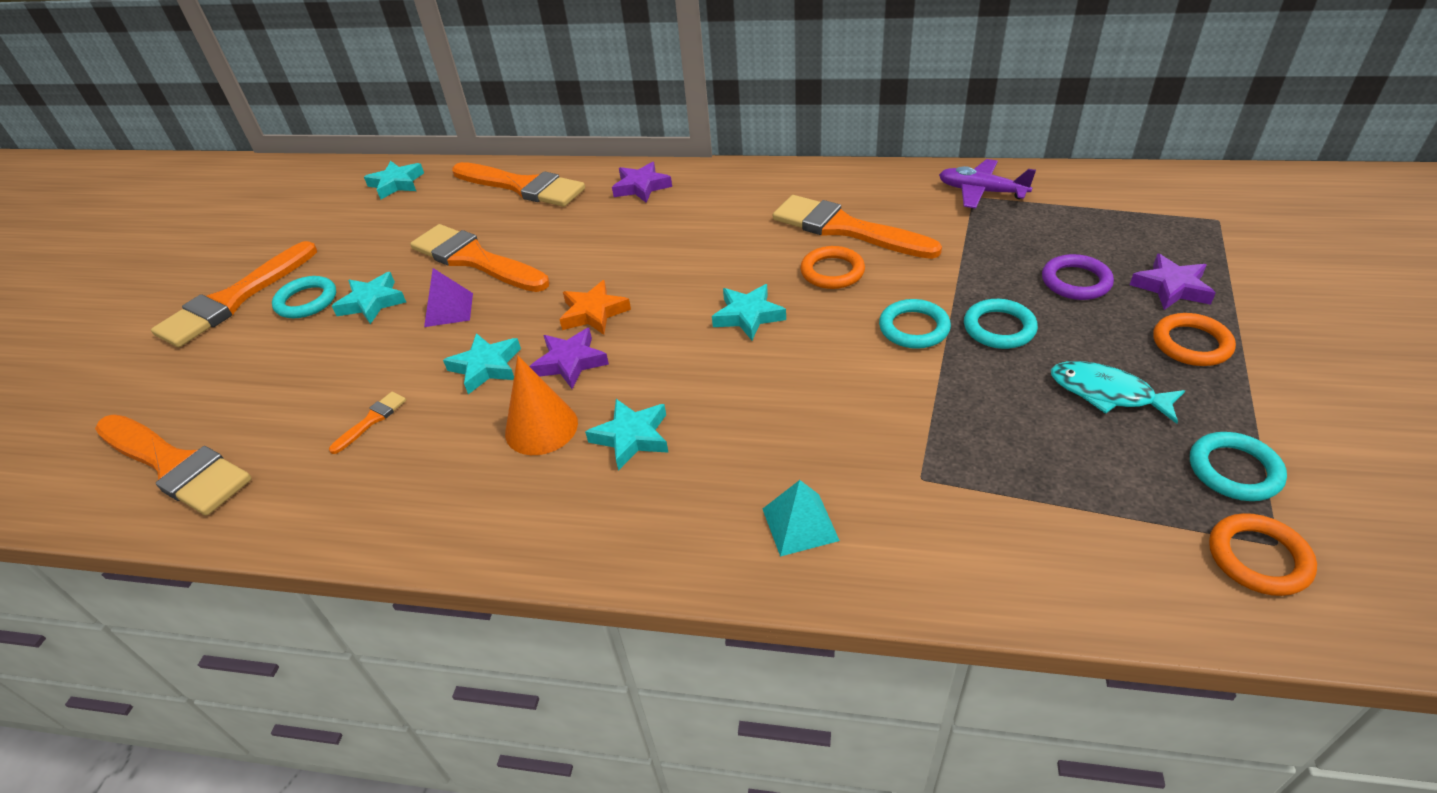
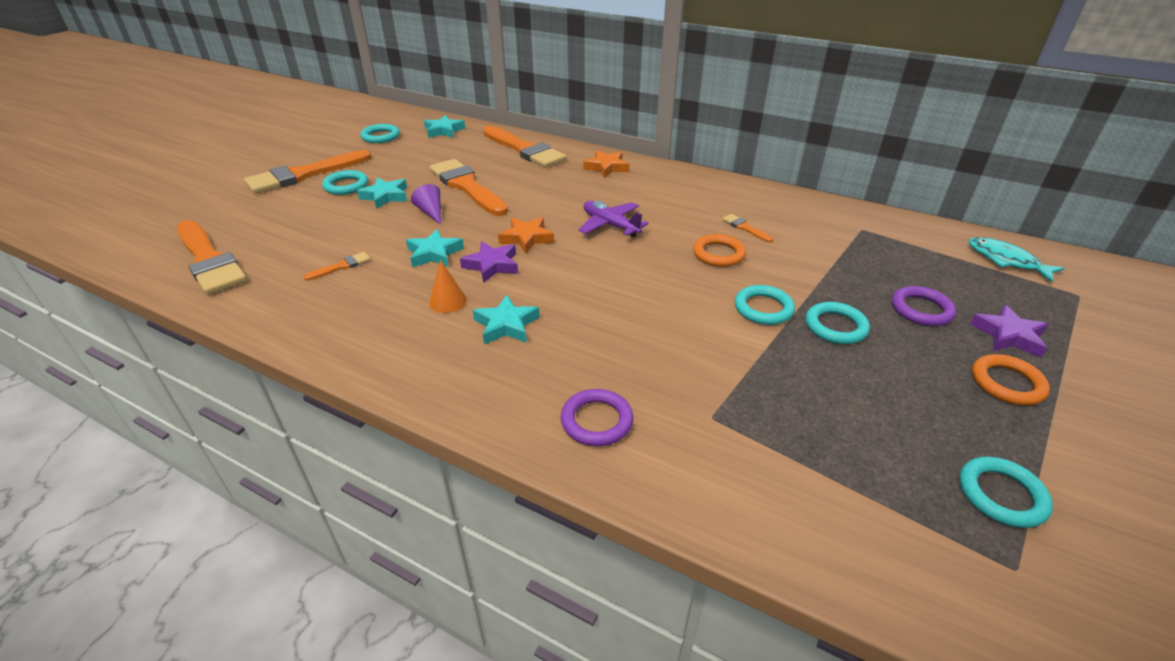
camera: 15 degrees right, 5 degrees down
purple pyramid [424,268,473,327] -> purple cone [411,184,441,224]
orange cone [505,356,578,455] -> orange cone [429,260,467,313], size x0.66
purple star [612,162,672,203] -> orange star [583,150,629,178]
turquoise star [712,284,786,340] -> none
turquoise pyramid [763,480,840,557] -> purple ring [561,389,633,446]
orange brush [773,195,942,259] -> orange brush [722,214,773,242], size x0.42
purple plane [939,159,1036,209] -> purple plane moved to [578,201,649,237]
turquoise fish [1051,361,1185,424] -> turquoise fish moved to [969,237,1065,282]
orange ring [1209,513,1317,596] -> none
none -> turquoise ring [360,124,400,143]

